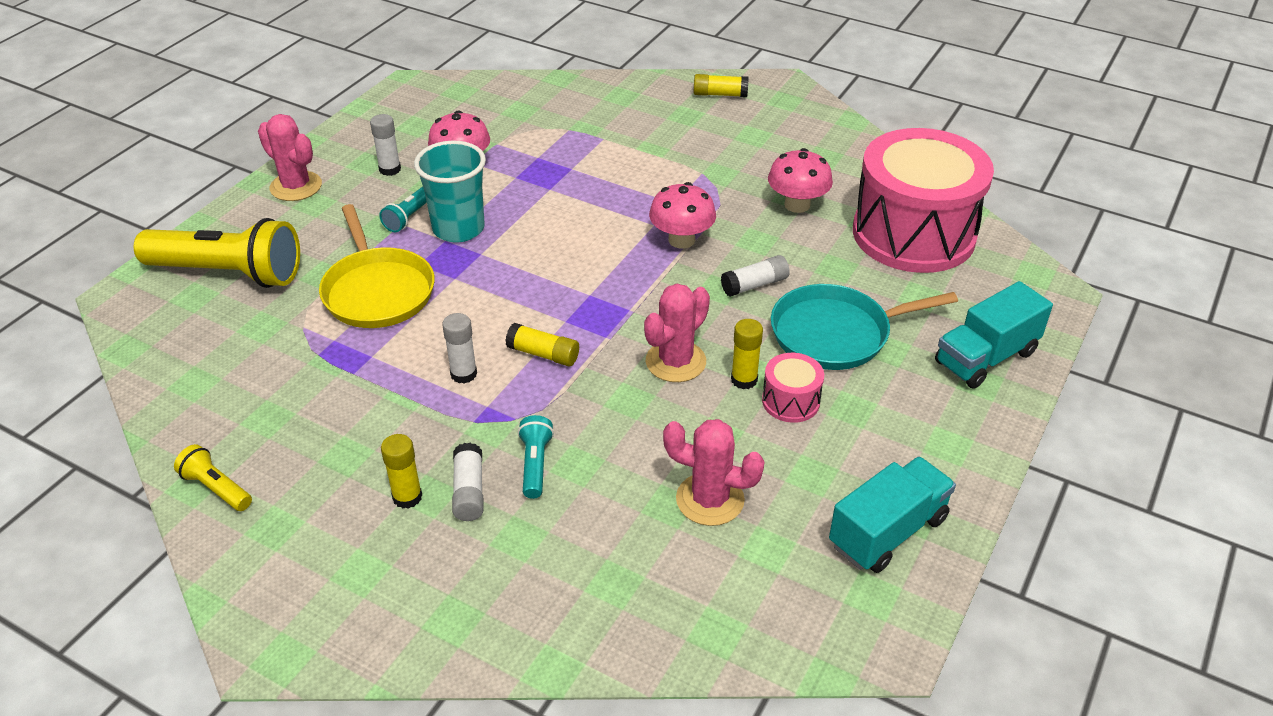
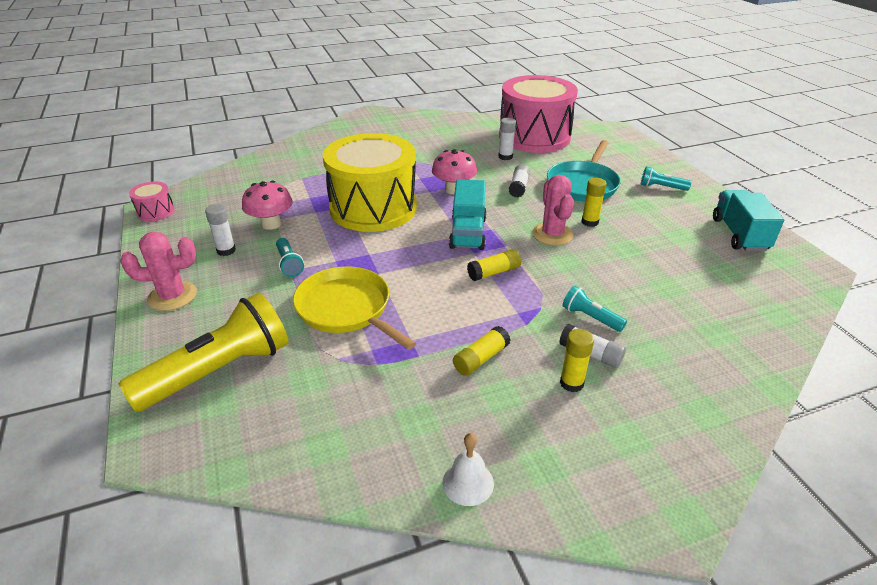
camera: 50 degrees left, 5 degrees down
yellow flashlight [174,444,252,511] -> white bell [443,433,494,506]
yellow pan [319,204,435,328] -> yellow pan turned 150 degrees counterclockwise [293,266,416,350]
turquoise cup [414,141,486,243] -> none
white glue stick [442,313,477,384] -> white glue stick moved to [498,118,516,160]
pink cactus [663,419,765,526] -> none
yellow glue stick [694,74,749,97] -> yellow glue stick moved to [453,326,510,376]
pink drum [762,353,824,423] -> pink drum moved to [129,181,175,222]
pink mushroom [768,148,833,213] -> none
turquoise truck [935,281,1053,389] -> turquoise truck moved to [449,179,487,250]
none -> yellow drum [323,133,417,232]
none -> turquoise flashlight [641,166,691,191]

